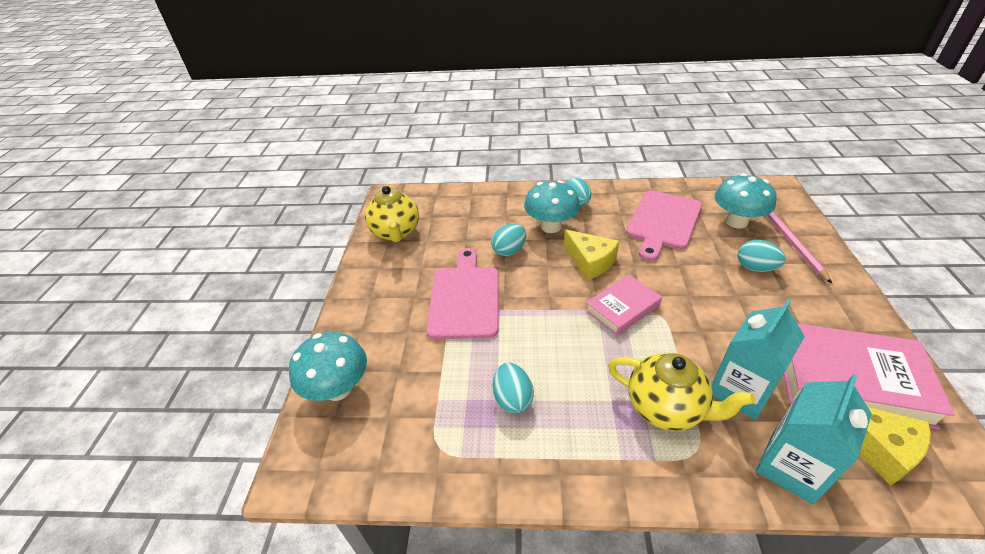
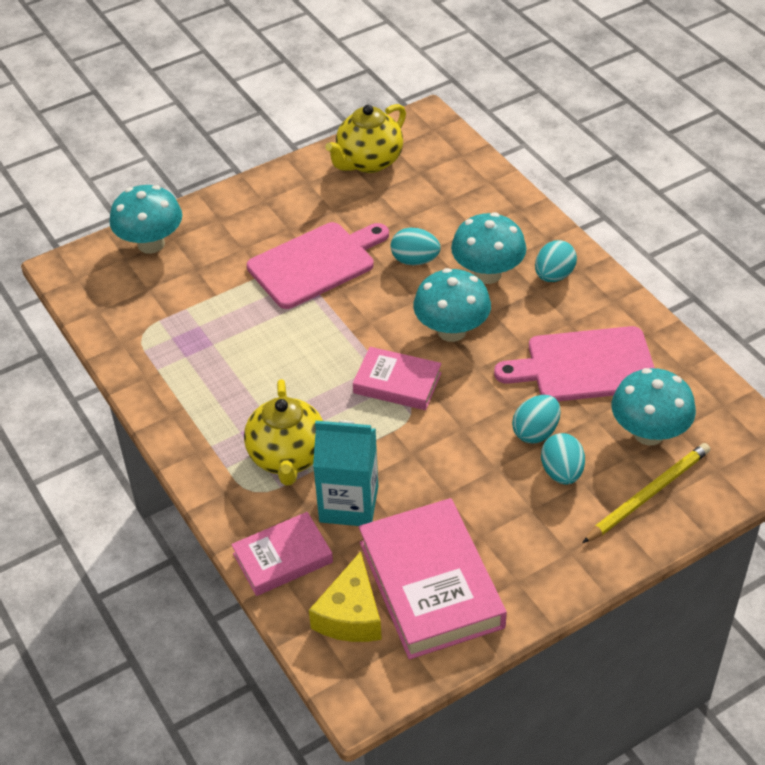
camera: 55 degrees right, 5 degrees up
turquoise egg [493,363,534,413] -> turquoise egg moved to [512,395,561,444]
yellow cheese [564,230,619,280] -> turquoise mushroom [413,268,491,342]
turquoise carton [756,374,872,505] -> pink book [231,512,333,596]
pink pencil [766,211,832,284] -> yellow pencil [582,443,710,543]

